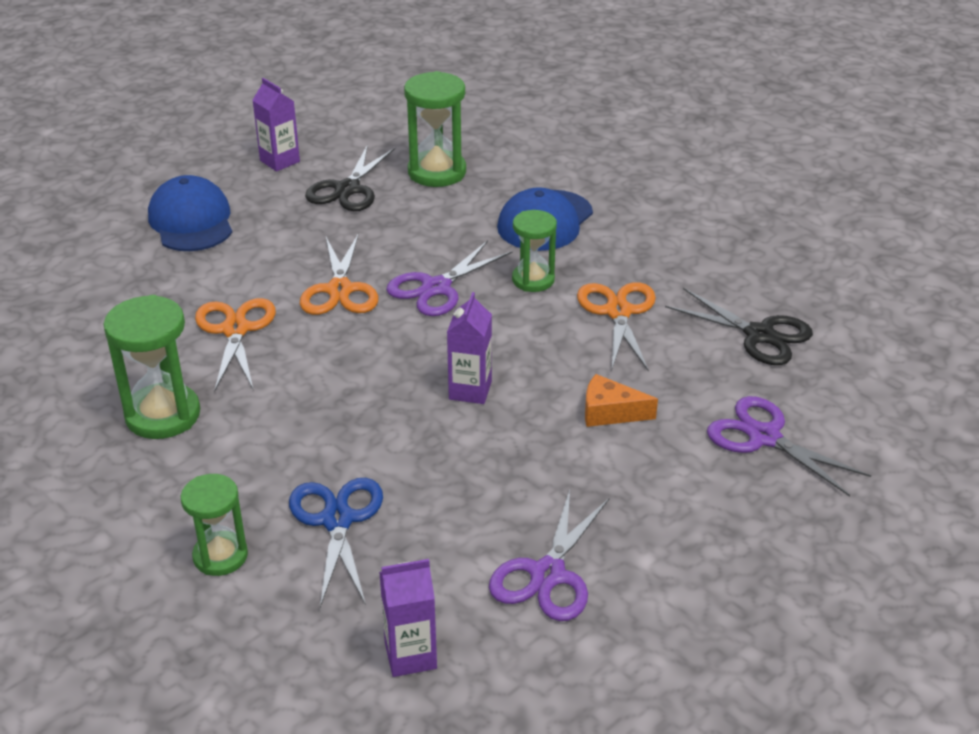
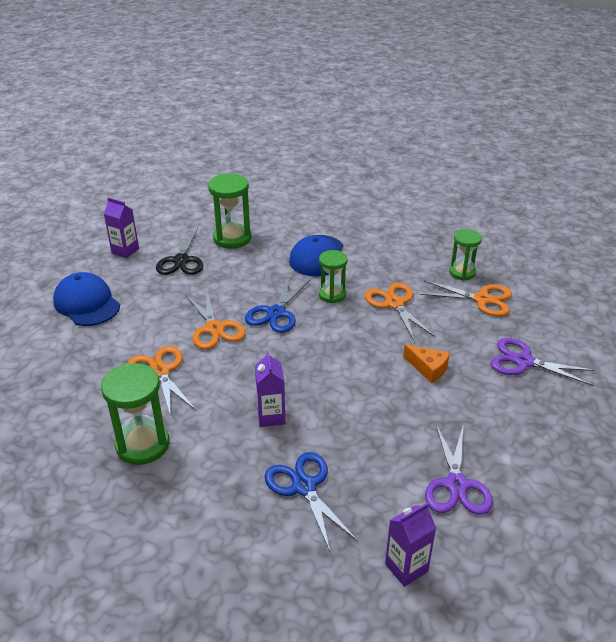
camera: 20 degrees left, 0 degrees up
green hourglass [181,474,248,576] -> green hourglass moved to [449,229,482,281]
purple scissors [386,240,513,316] -> blue scissors [245,276,310,333]
purple carton [447,292,492,404] -> purple carton moved to [255,351,285,427]
orange cheese [585,374,658,427] -> orange cheese turned 135 degrees counterclockwise [403,344,450,383]
black scissors [665,288,813,365] -> orange scissors [420,280,512,316]

